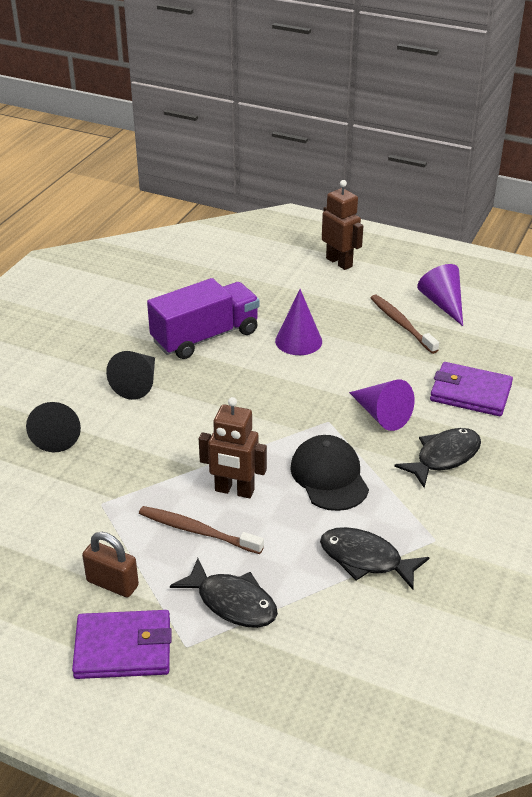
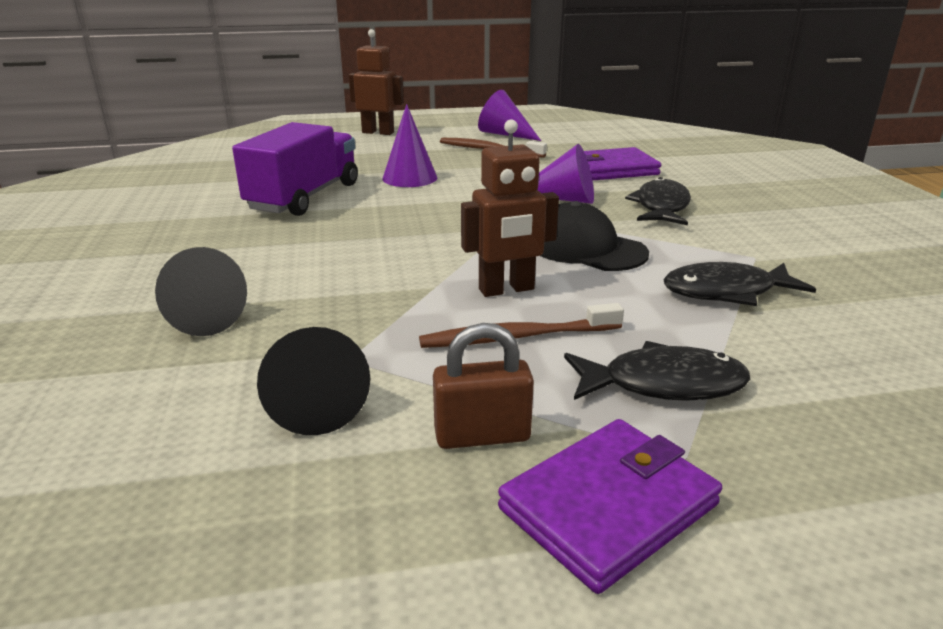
camera: 35 degrees left, 10 degrees down
black cone [106,351,155,400] -> black cone moved to [257,327,370,435]

